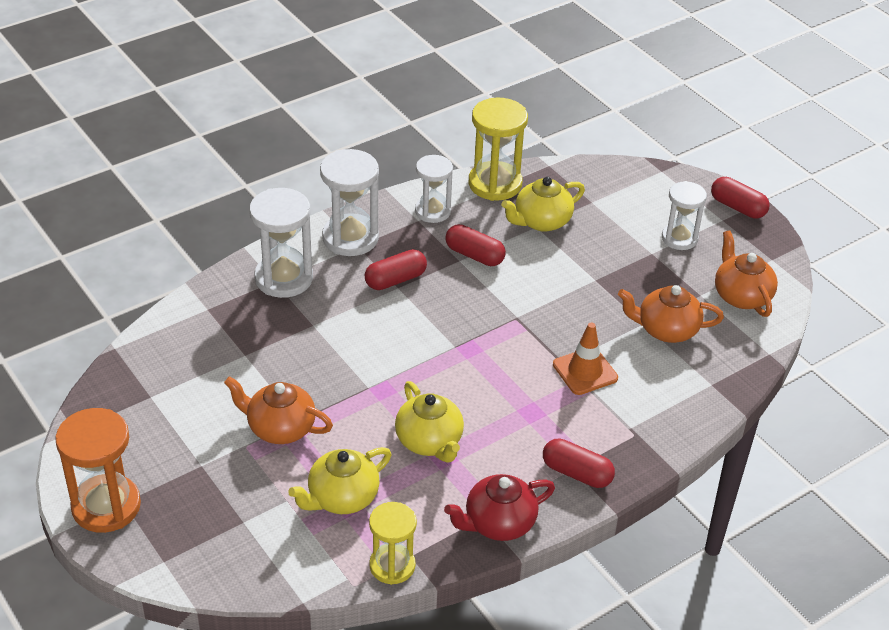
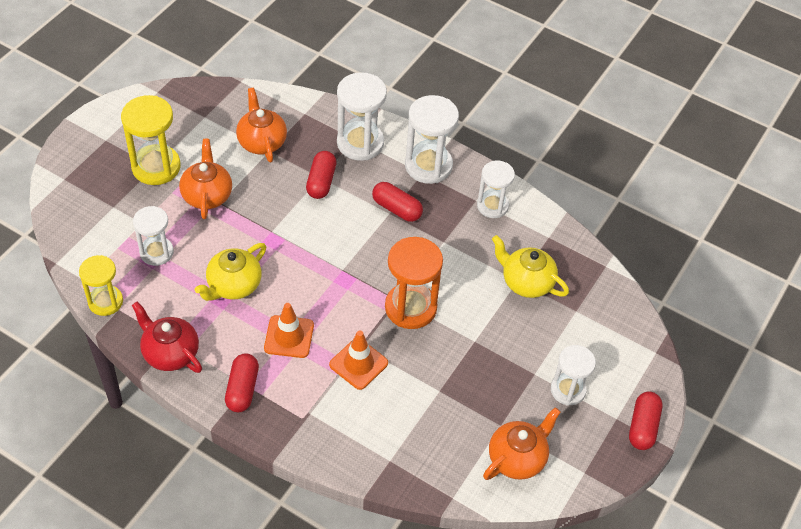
camera: 65 degrees right, 10 degrees up
orange hourglass [55,408,141,533] -> orange hourglass moved to [385,237,443,329]
yellow teapot [288,447,391,514] -> white hourglass [133,206,174,266]
red capsule [445,224,506,266] -> red capsule moved to [306,151,337,199]
yellow hourglass [469,98,528,201] -> yellow hourglass moved to [121,95,181,185]
orange teapot [618,285,724,343] -> orange teapot moved to [236,88,287,162]
none -> orange traffic cone [264,303,314,358]

